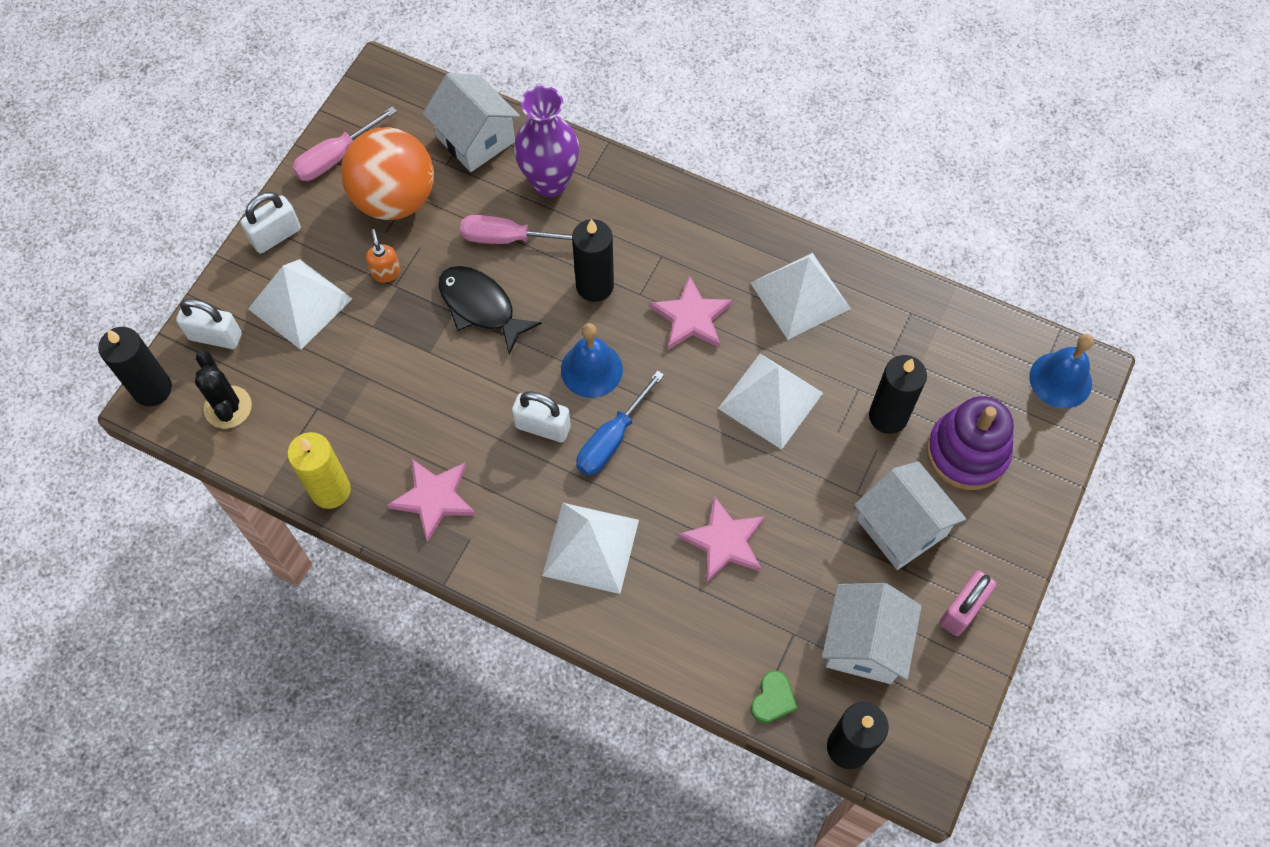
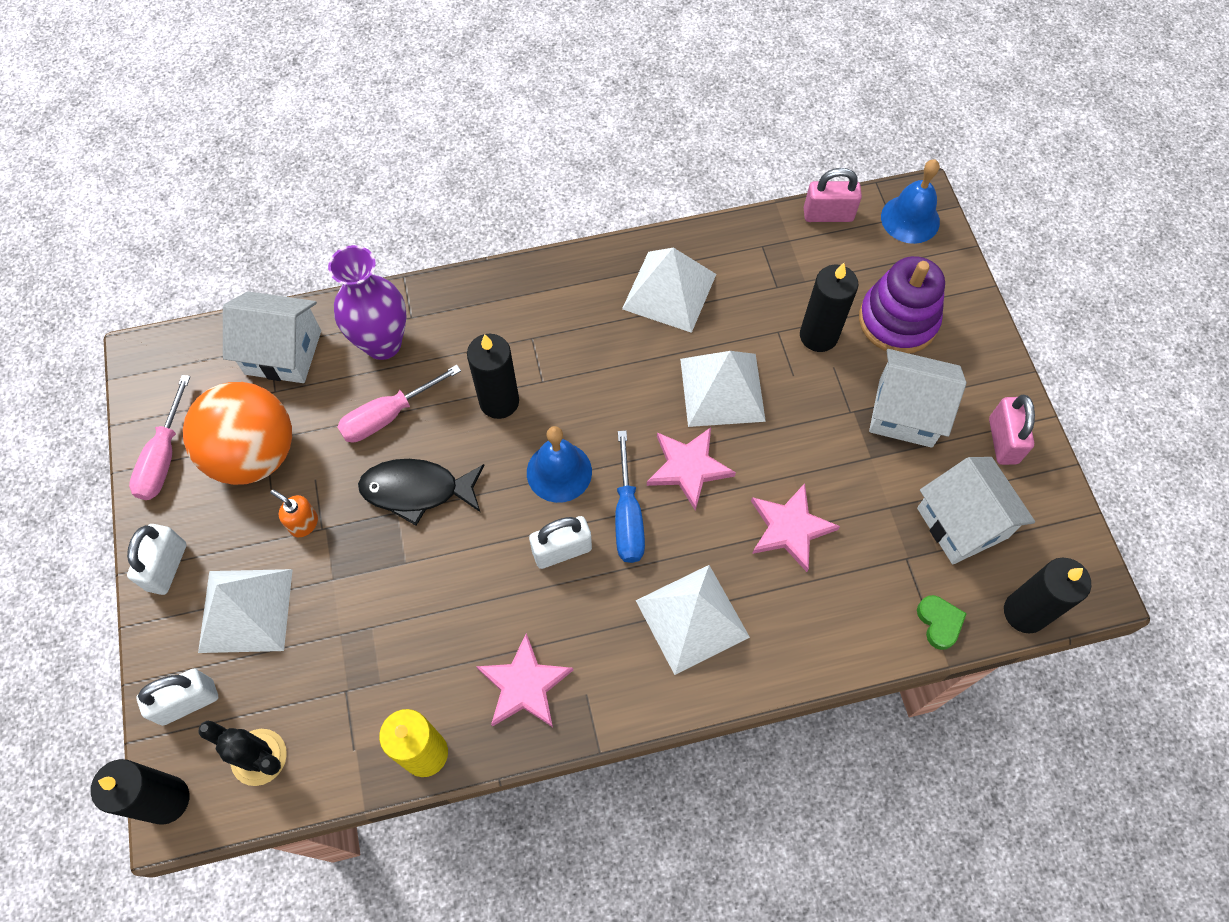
camera: 40 degrees left, 0 degrees up
pink star [650,275,732,350] -> pink star moved to [647,427,736,511]
none -> pink padlock [804,168,862,222]

